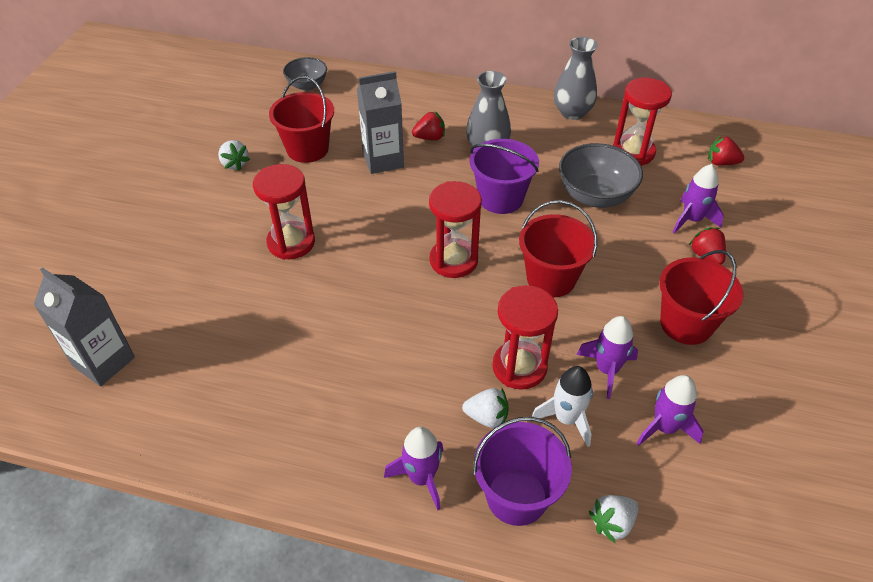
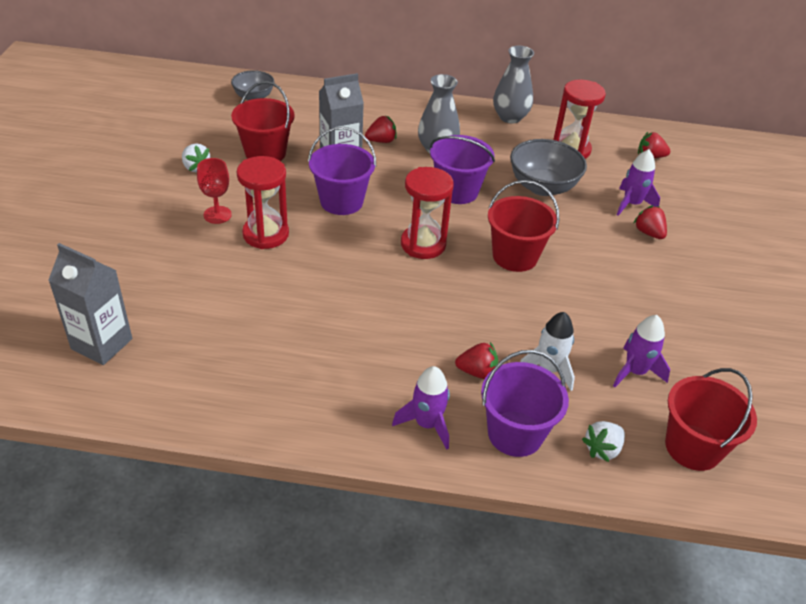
camera: 10 degrees left, 5 degrees down
white strawberry [462,388,509,428] -> red strawberry [455,342,498,379]
red hourglass [492,285,558,390] -> none
purple rocket [577,316,638,399] -> none
red bucket [659,250,743,345] -> red bucket moved to [665,368,757,471]
none -> red goblet [197,158,232,224]
none -> purple bucket [308,127,376,215]

